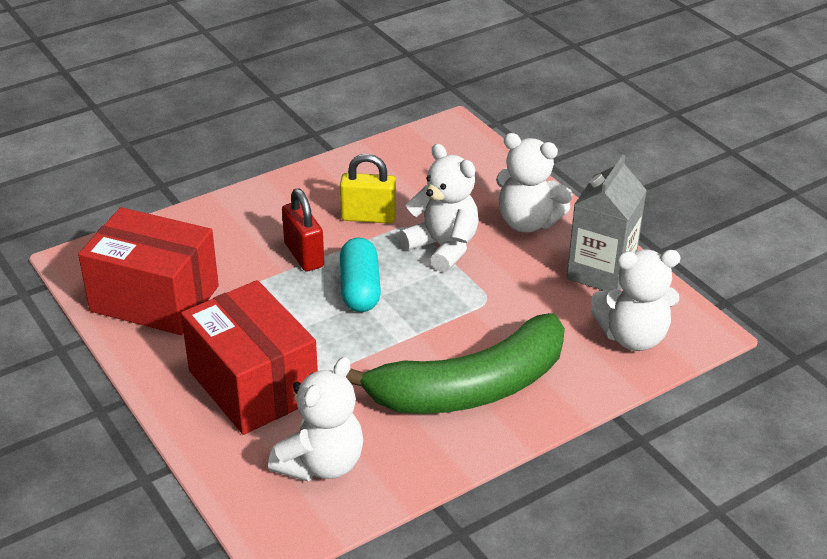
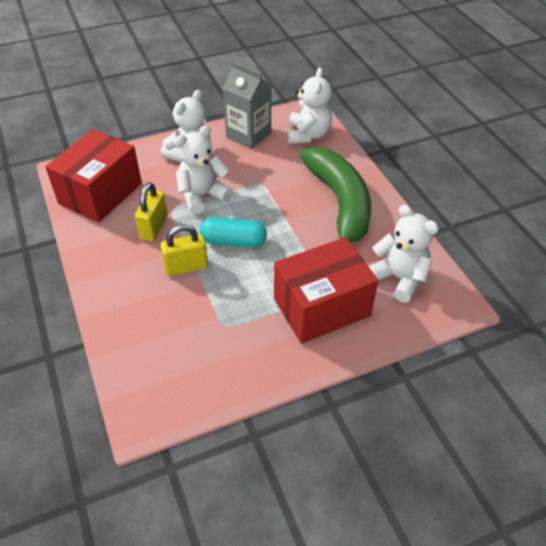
camera: 80 degrees left, 10 degrees up
red box [78,207,219,335] -> red box moved to [45,129,142,223]
red padlock [282,188,324,272] -> yellow padlock [160,224,208,276]

